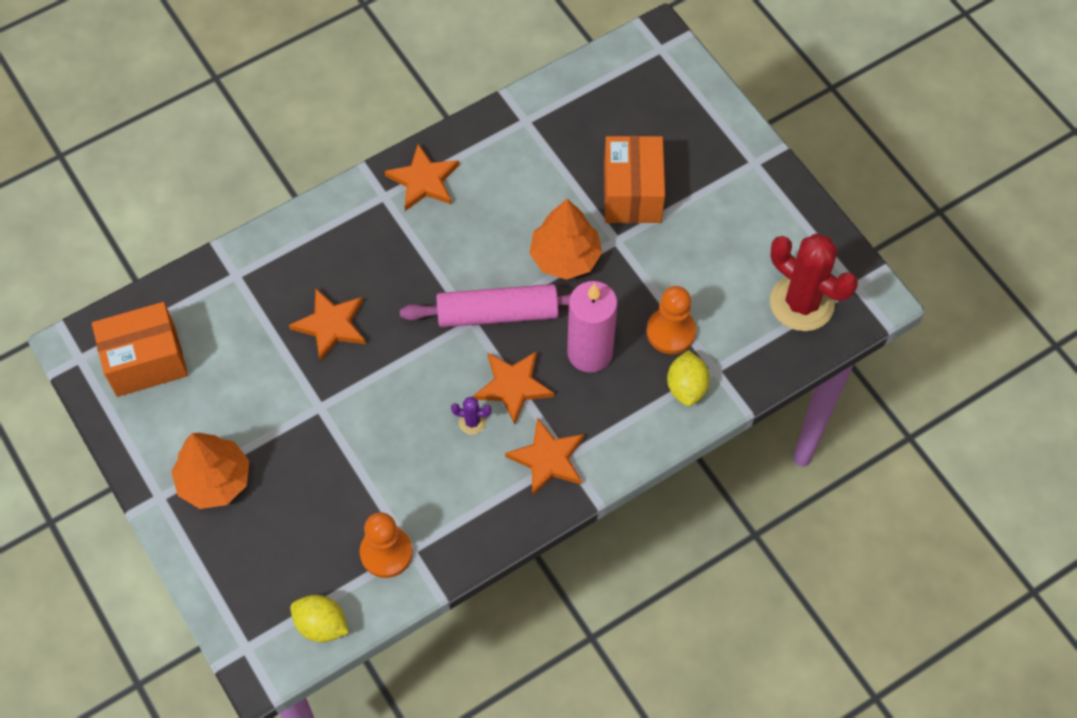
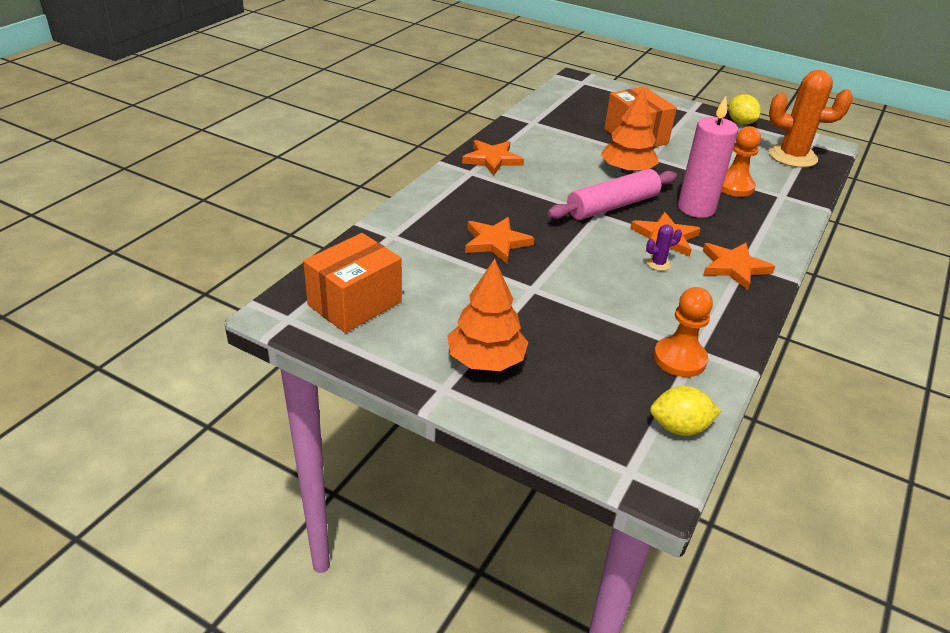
camera: 30 degrees left, 25 degrees down
yellow lemon [667,350,710,406] -> yellow lemon moved to [728,94,761,125]
red cactus [770,233,858,331] -> orange cactus [768,70,853,168]

